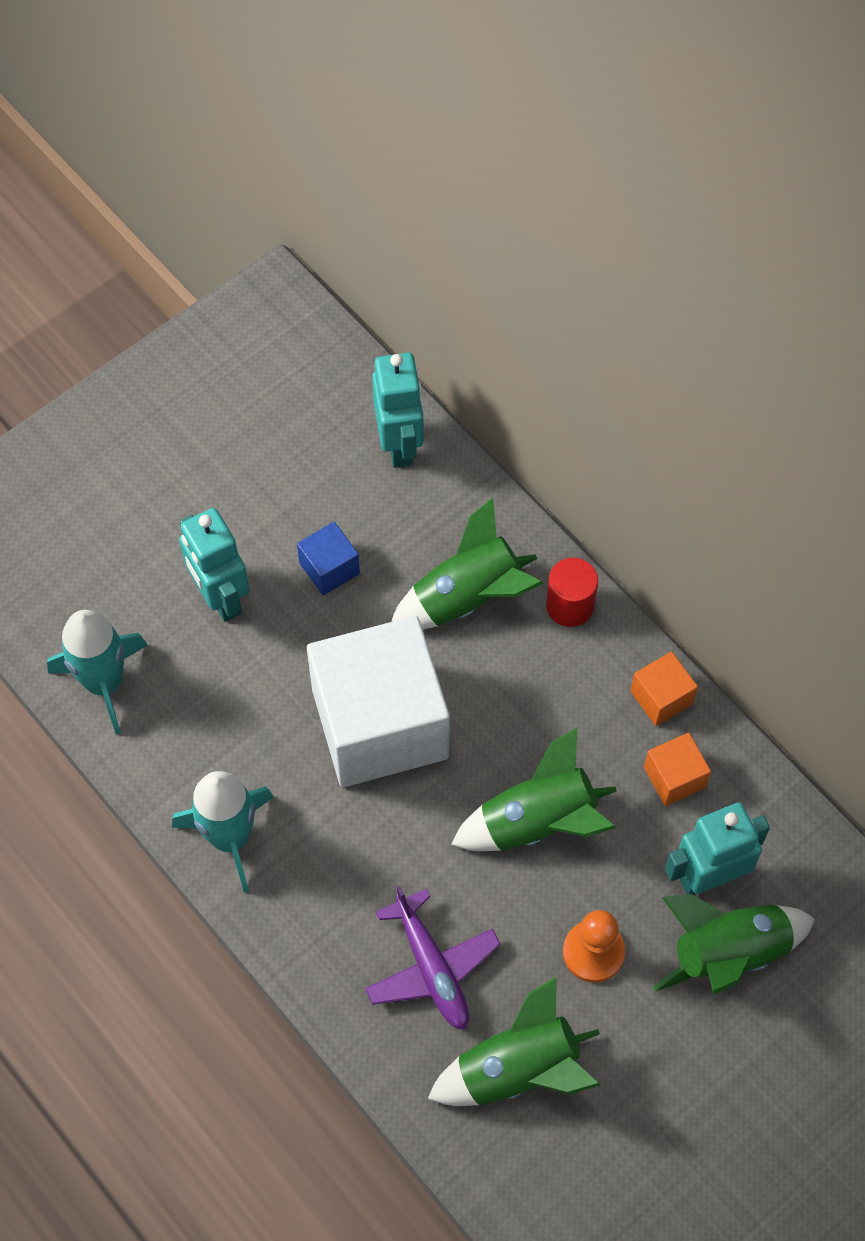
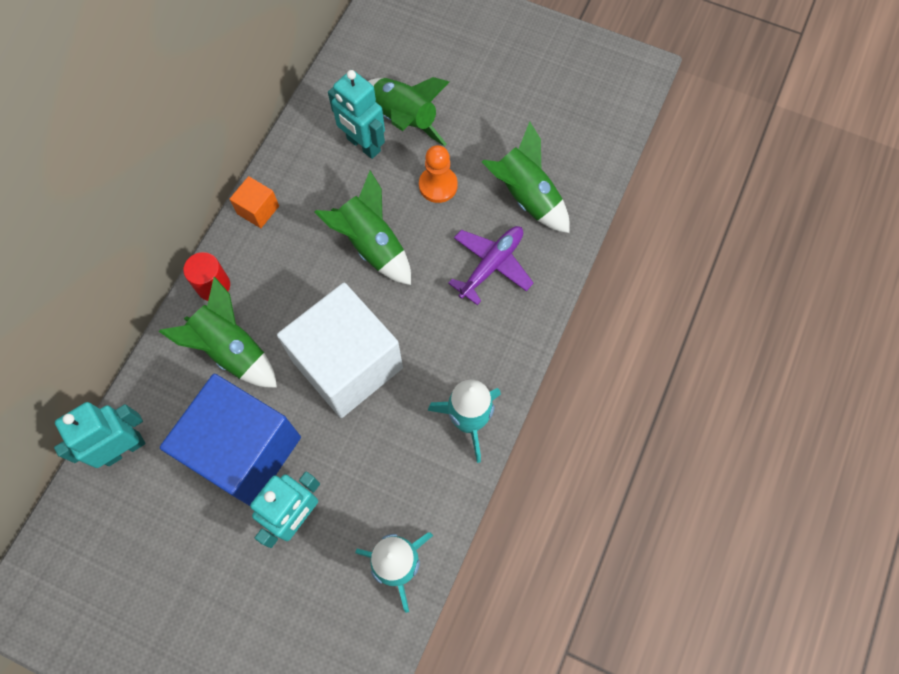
camera: 115 degrees left, 5 degrees up
blue cube [297,522,360,595] -> blue cube [160,374,301,506], size x2.43
orange cube [644,733,711,806] -> none

